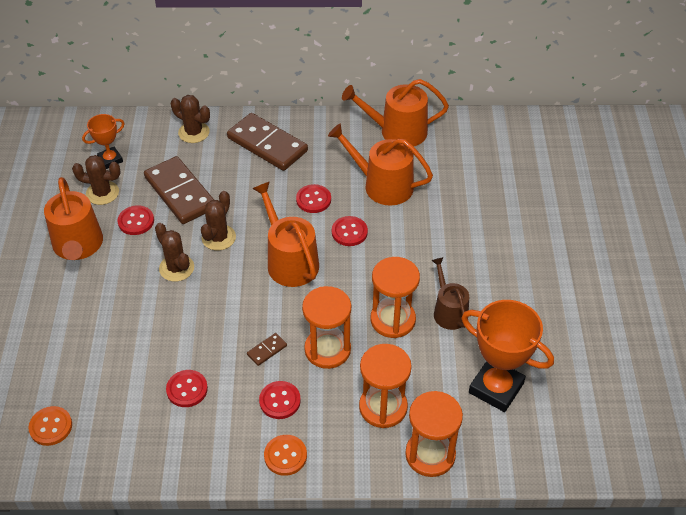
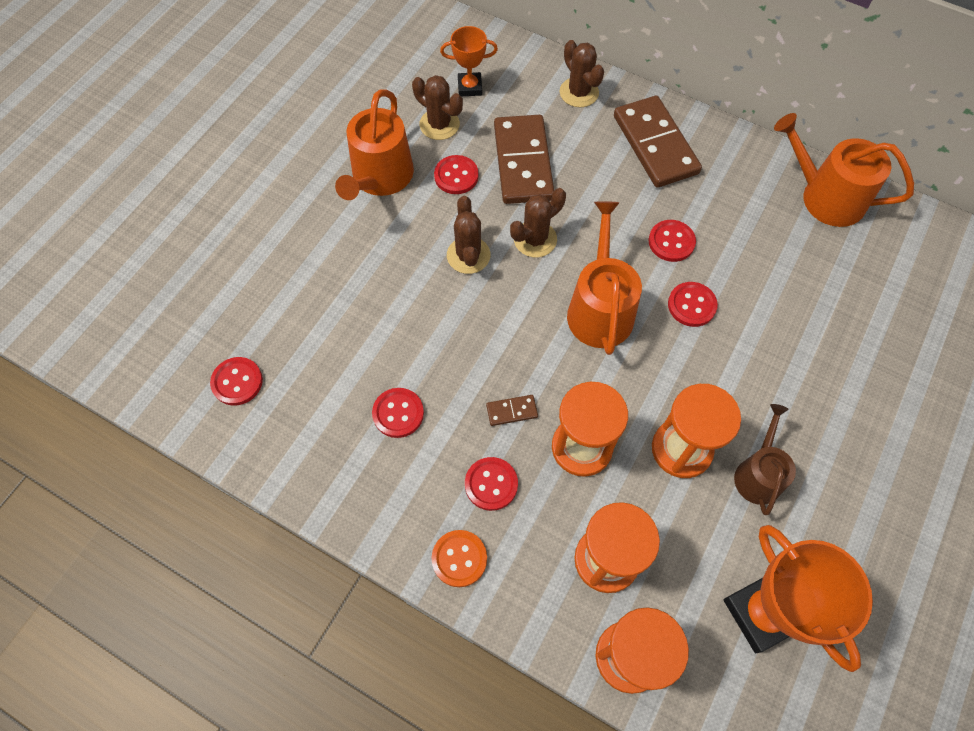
camera: 30 degrees right, 15 degrees up
orange button [28,406,72,446] -> red button [210,357,263,405]
orange watering can [328,123,433,206] -> none

